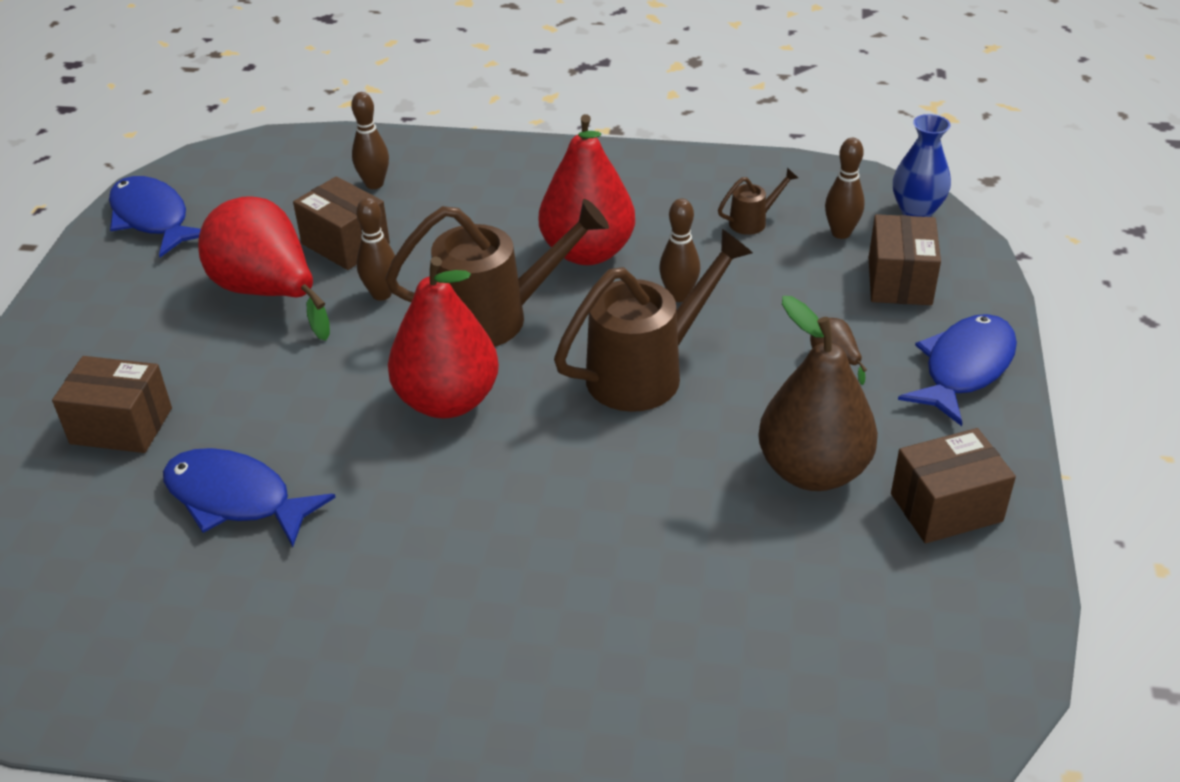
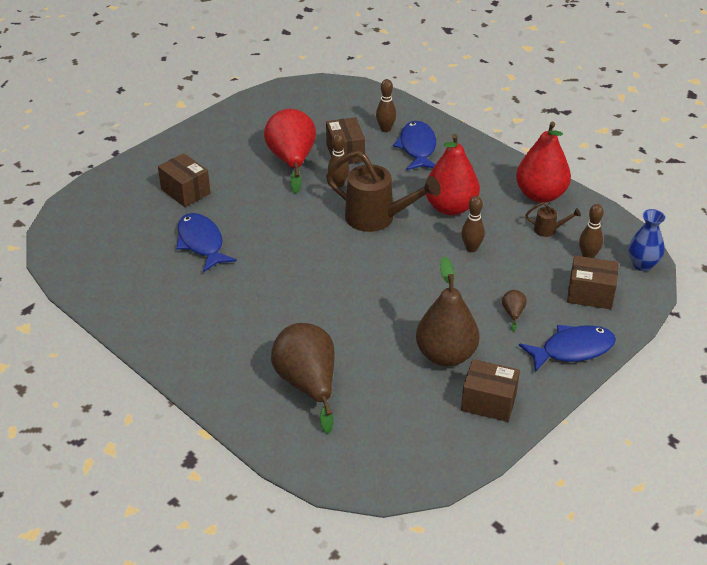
camera: 35 degrees right, 0 degrees up
blue fish [109,176,201,258] -> blue fish moved to [393,121,436,170]
red pear [388,257,499,419] -> red pear moved to [516,122,571,203]
brown watering can [554,229,753,412] -> none
brown box [869,214,941,305] -> brown box turned 60 degrees clockwise [567,256,619,309]
none -> brown pear [271,323,335,434]

